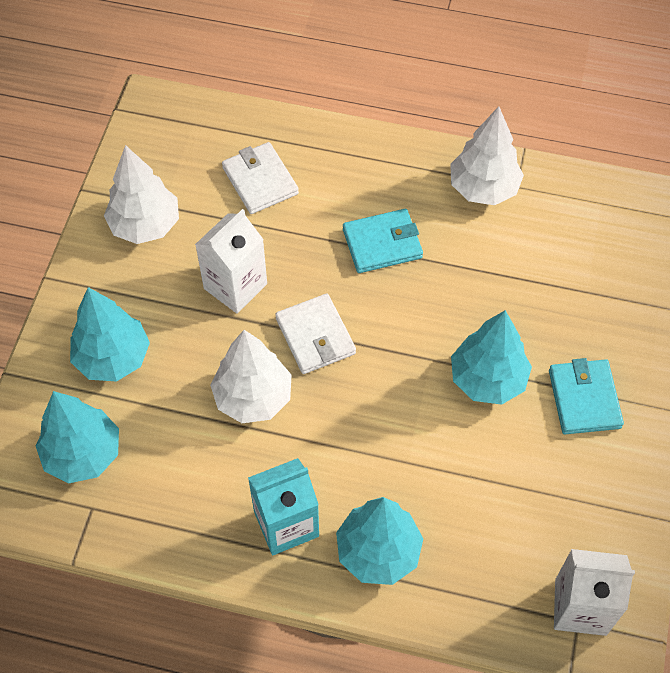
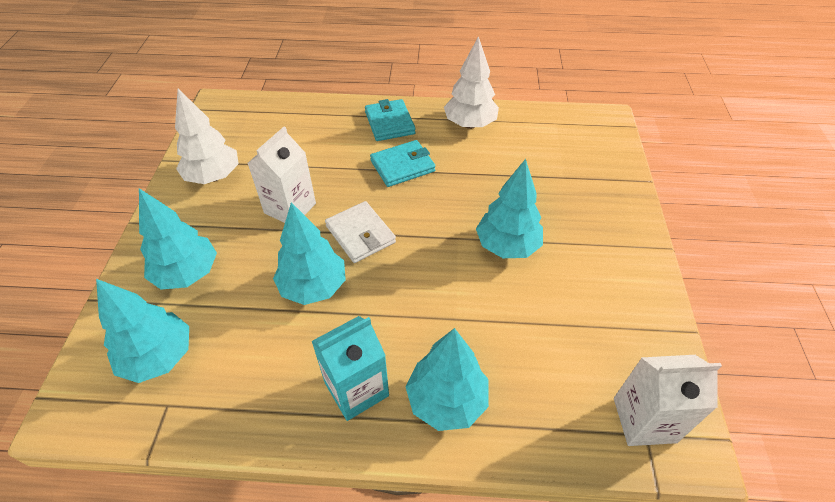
camera: 10 degrees left, 10 degrees down
white tree [210,330,292,423] -> turquoise tree [273,202,346,305]
white wallet [222,142,299,214] -> none
turquoise wallet [549,358,624,434] -> turquoise wallet moved to [365,99,416,141]

